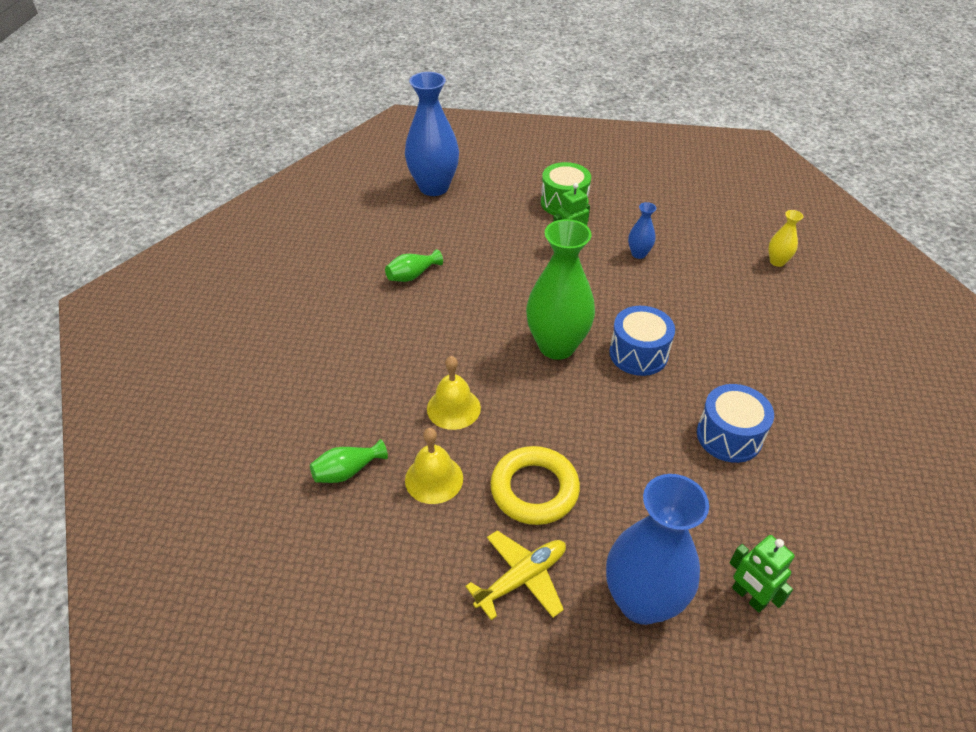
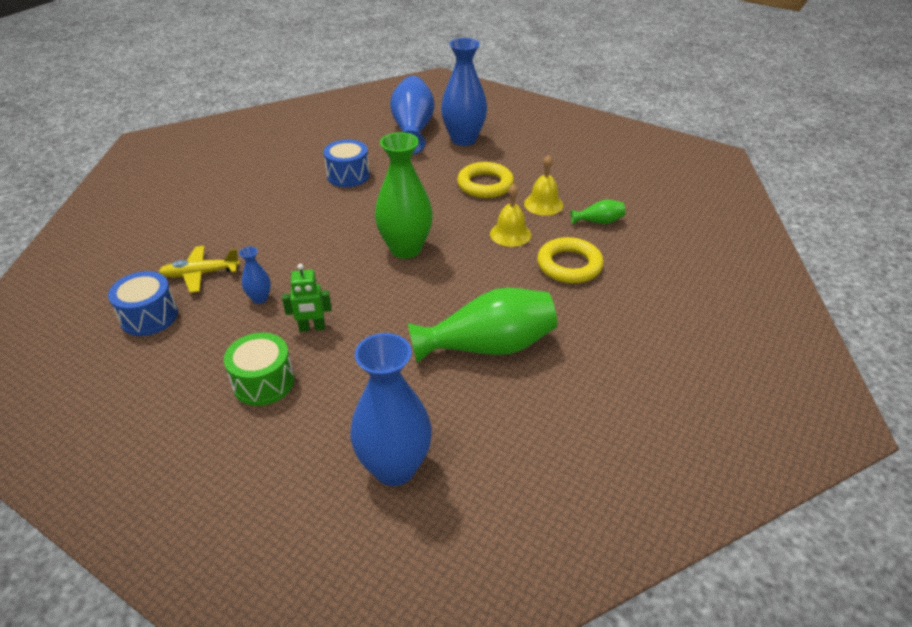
camera: 155 degrees left, 5 degrees down
green vase [385,249,443,282] -> green vase [408,287,557,363], size x2.20
yellow plane [465,530,566,620] -> yellow plane moved to [159,246,240,293]
blue drum [609,306,675,376] -> blue drum moved to [108,271,178,336]
green robot [730,535,795,613] -> blue vase [390,76,434,154]
yellow vase [768,210,803,267] -> none
none -> yellow ring [537,237,604,284]

